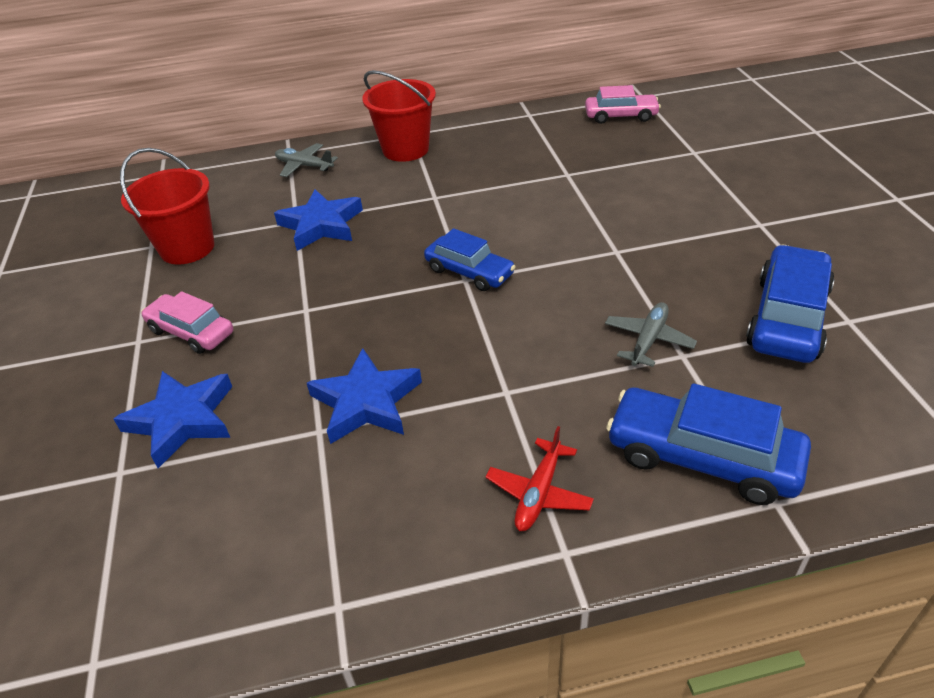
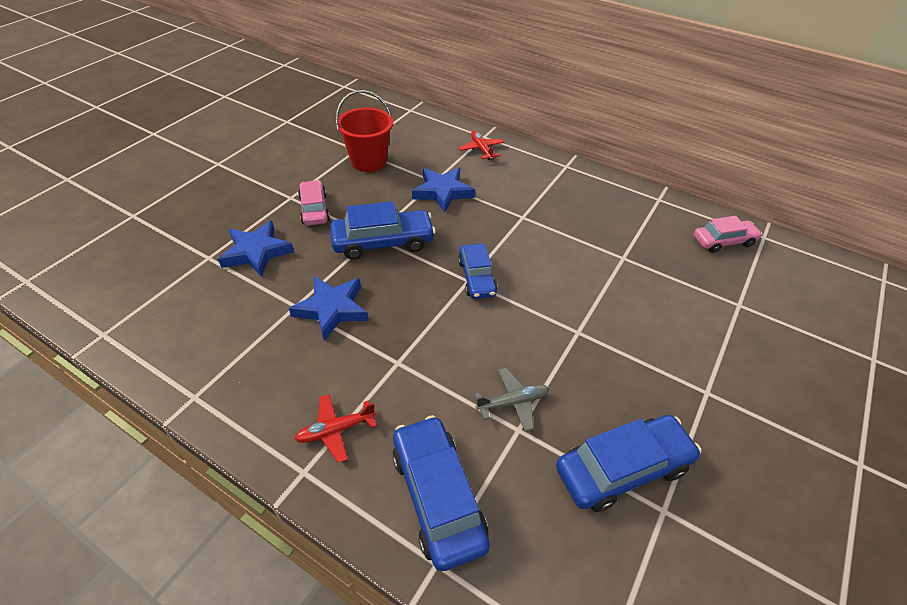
camera: 40 degrees right, 5 degrees up
grey plane [275,143,338,177] -> red plane [458,131,504,160]
red bucket [362,70,436,162] -> none
pink car [585,85,661,124] -> pink car turned 60 degrees counterclockwise [694,216,762,253]
none -> blue car [330,201,436,260]

